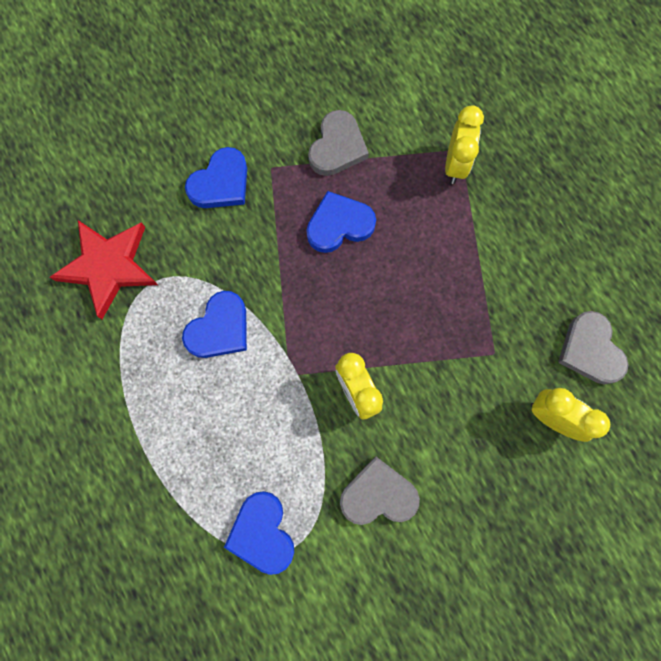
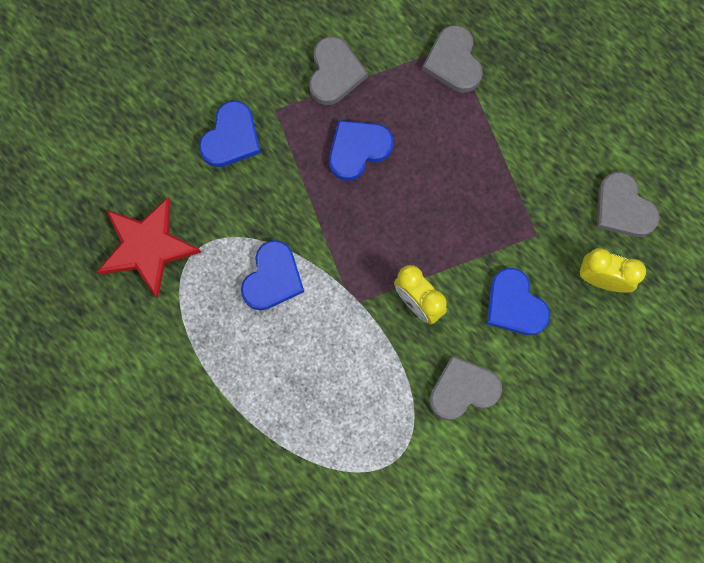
camera: 15 degrees left, 0 degrees up
blue heart [224,491,294,575] -> blue heart moved to [487,268,550,335]
yellow clock [445,105,484,184] -> grey heart [422,25,483,93]

